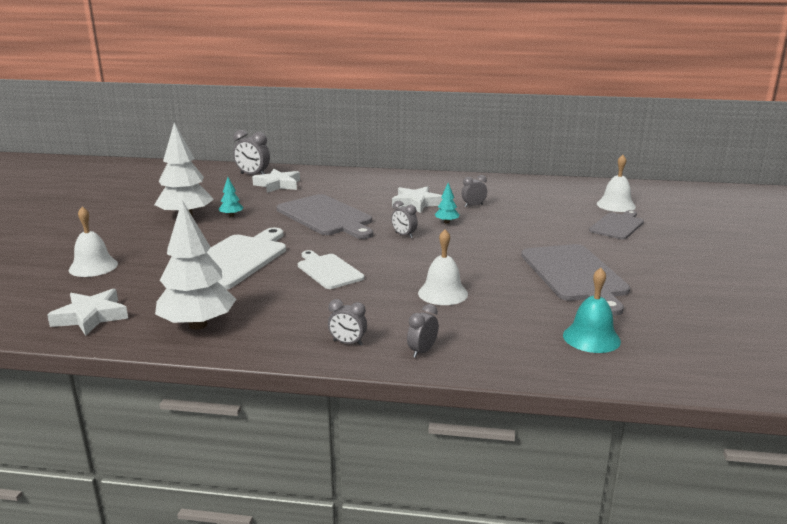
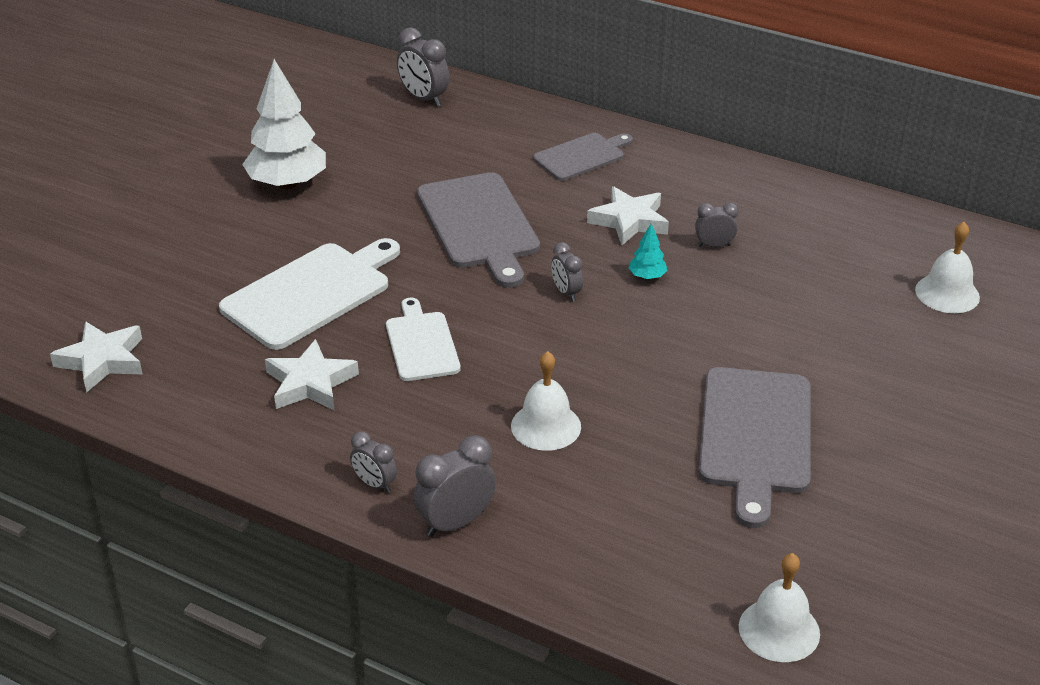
camera: 20 degrees right, 15 degrees up
white bell [69,207,118,277] -> white bell moved to [739,553,820,662]
white tree [155,200,236,330] -> none
turquoise tree [219,177,243,217] -> none
white star [252,169,300,193] -> white star moved to [265,339,359,411]
grey clock [407,304,439,358] -> grey clock [413,436,496,537], size x1.62
turquoise bell [563,268,621,353] -> none
grey cutting board [589,210,644,239] -> grey cutting board moved to [533,133,633,181]

